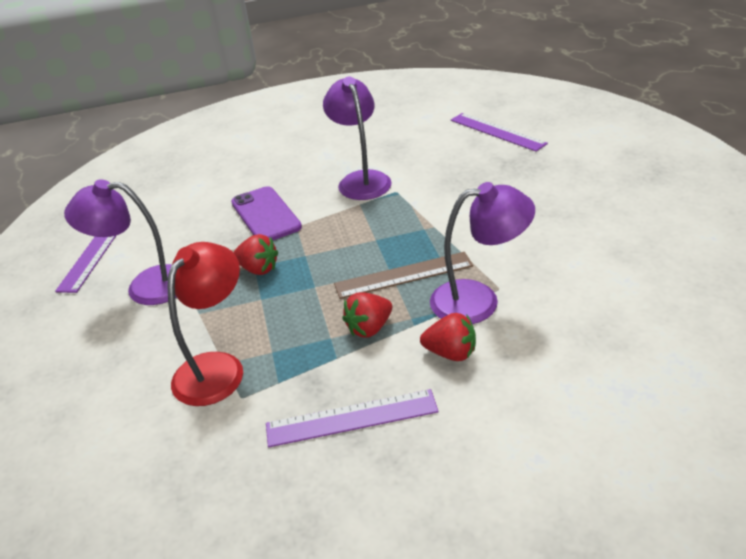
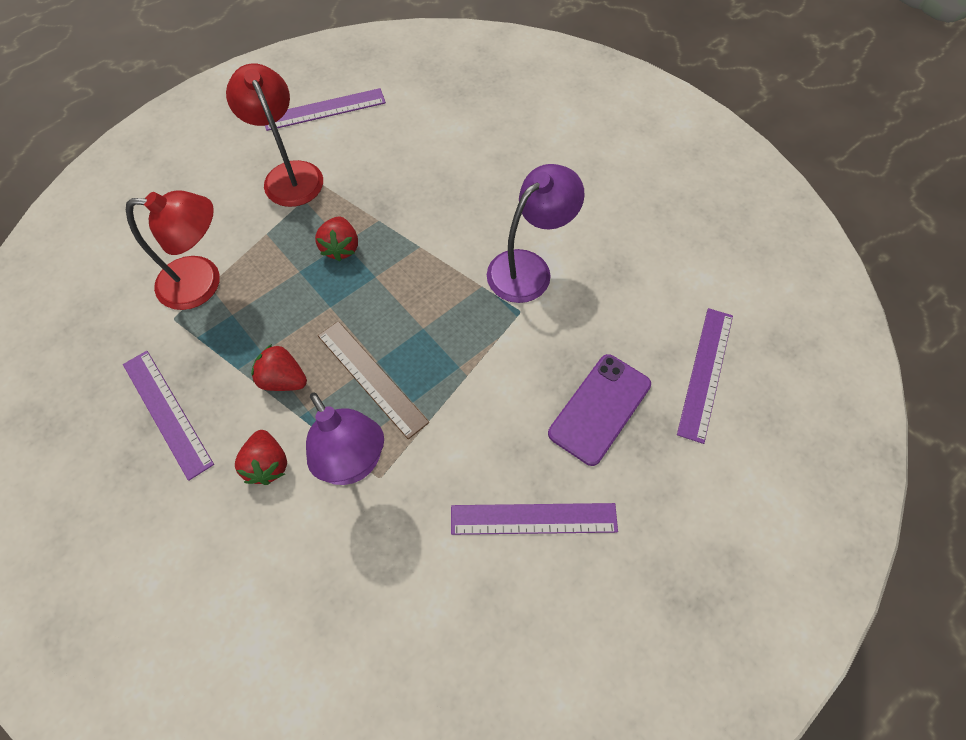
camera: 60 degrees right, 25 degrees up
purple lamp [64,179,177,305] -> red lamp [226,63,323,207]
purple phone [231,186,302,240] -> purple phone moved to [548,354,651,466]
none -> purple ruler [451,503,618,535]

